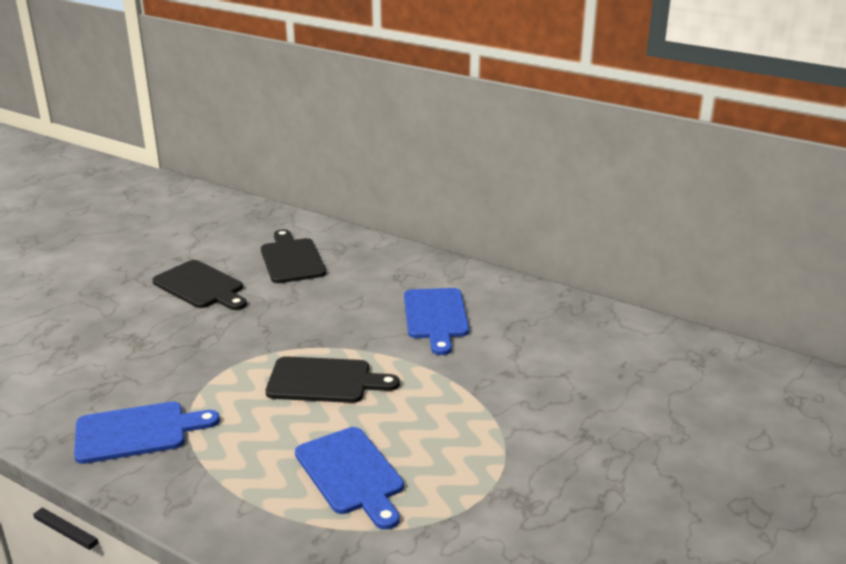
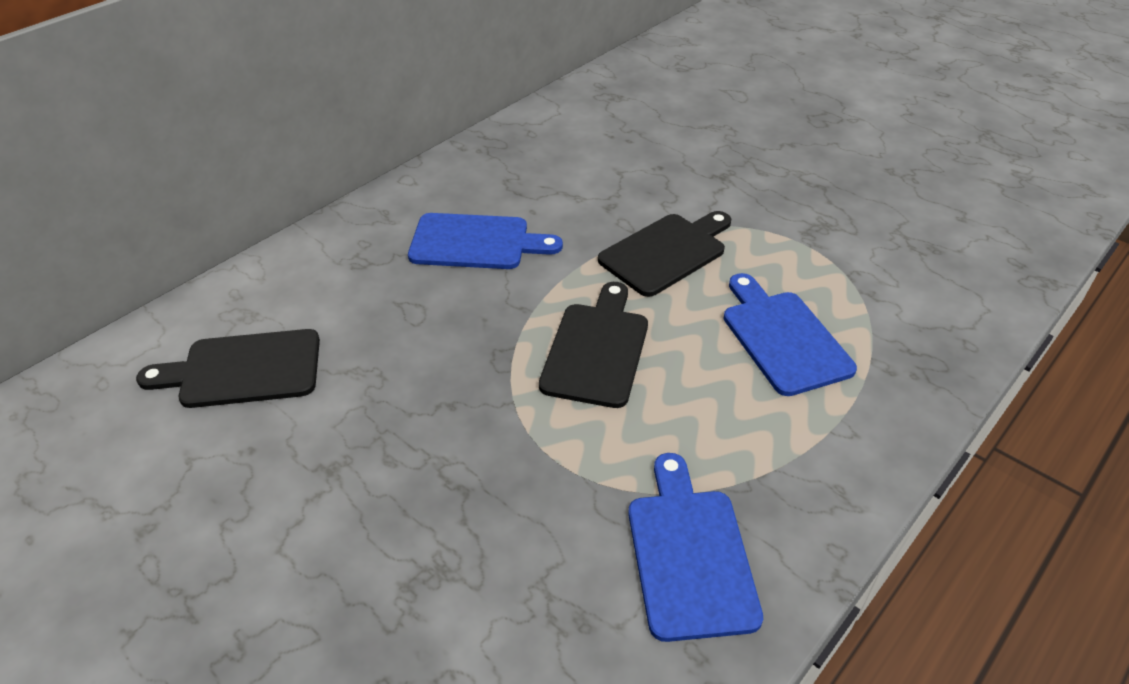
camera: 80 degrees left, 15 degrees up
black cutting board [152,260,247,310] -> black cutting board moved to [598,211,731,297]
blue cutting board [295,427,404,530] -> blue cutting board turned 90 degrees counterclockwise [723,273,857,396]

